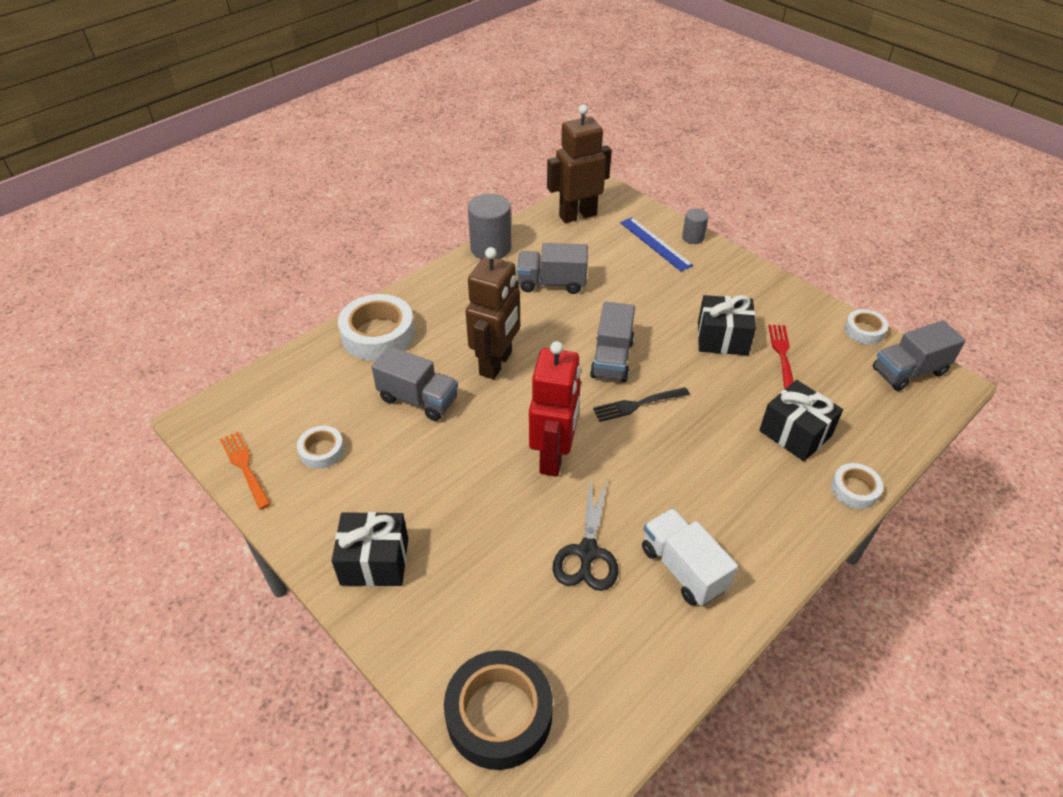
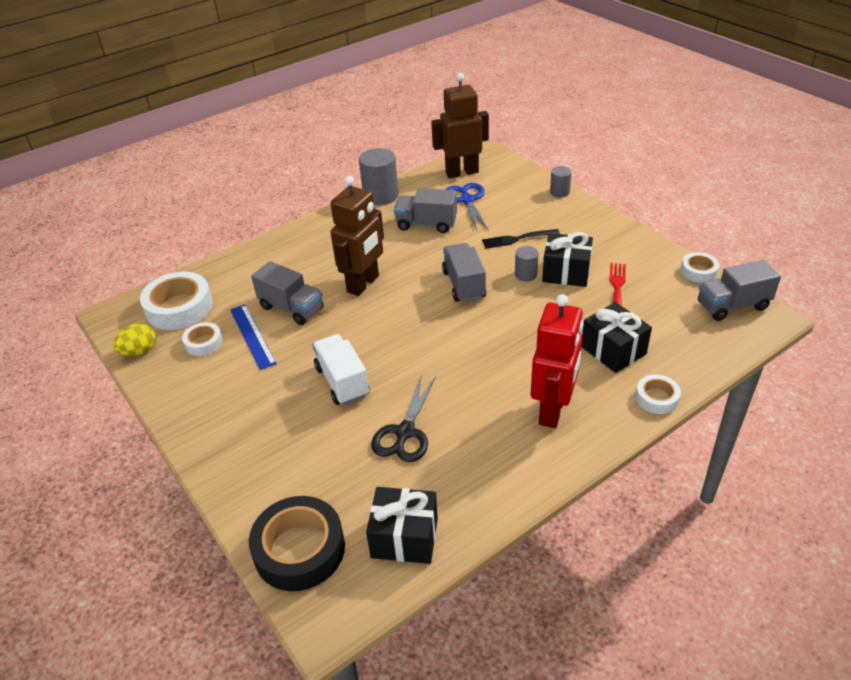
camera: 10 degrees right, 5 degrees down
orange fork [220,432,271,510] -> yellow egg [113,323,156,356]
black gift [332,512,408,586] -> black gift moved to [366,487,438,564]
white tape [338,294,415,361] -> white tape moved to [140,272,213,330]
red robot [529,341,581,477] -> red robot moved to [531,294,584,428]
grey truck [590,302,635,382] -> grey truck turned 150 degrees clockwise [442,243,486,302]
black fork [593,387,690,422] -> black fork moved to [482,229,560,249]
blue ruler [620,217,693,271] -> blue ruler moved to [230,304,277,370]
white truck [642,508,738,606] -> white truck moved to [312,334,369,405]
none -> blue scissors [446,183,488,231]
none -> grey cylinder [515,246,538,281]

